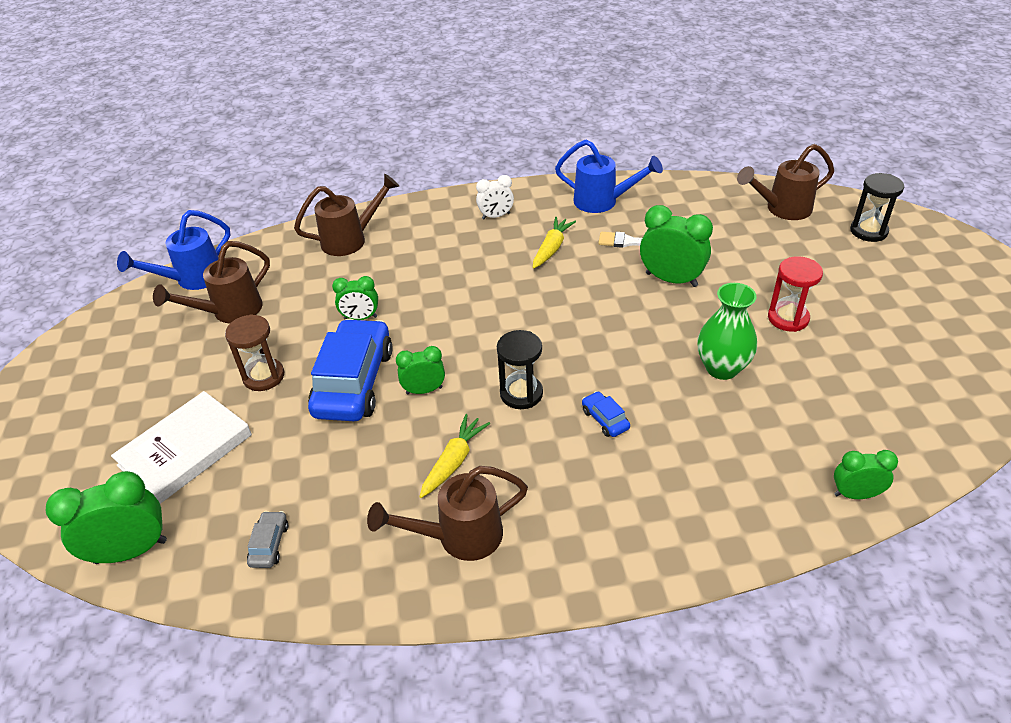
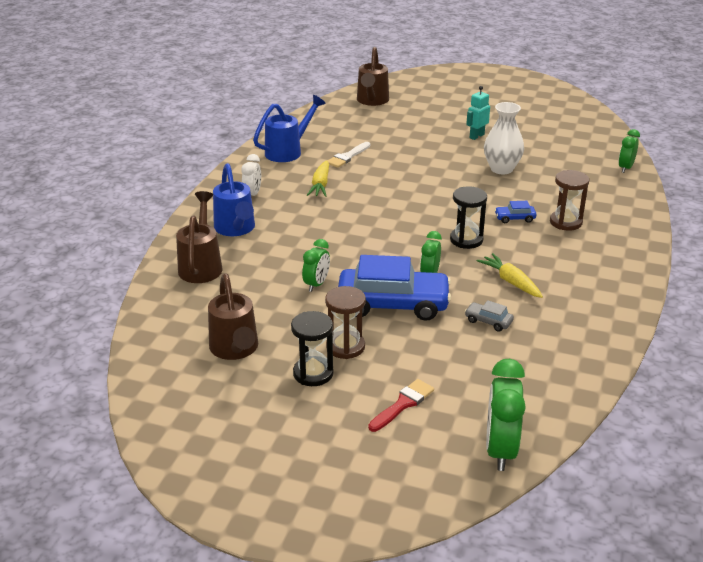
camera: 65 degrees left, 10 degrees down
white book [111,391,252,504] -> red brush [368,379,434,432]
blue watering can [117,210,230,290] -> blue watering can moved to [213,163,255,236]
grey car [247,511,288,568] -> grey car moved to [465,300,514,332]
blue car [308,319,393,421] -> blue car turned 150 degrees clockwise [338,255,451,321]
brown watering can [367,466,528,561] -> none
yellow carrot [533,217,576,269] -> yellow carrot turned 135 degrees counterclockwise [307,160,329,197]
green clock [640,205,713,287] -> none
green vase [697,283,757,380] -> white vase [484,102,524,174]
red hourglass [768,256,823,332] -> turquoise robot [466,86,490,140]
black hourglass [850,173,904,242] -> black hourglass moved to [291,311,334,386]
none -> brown hourglass [550,170,589,231]

